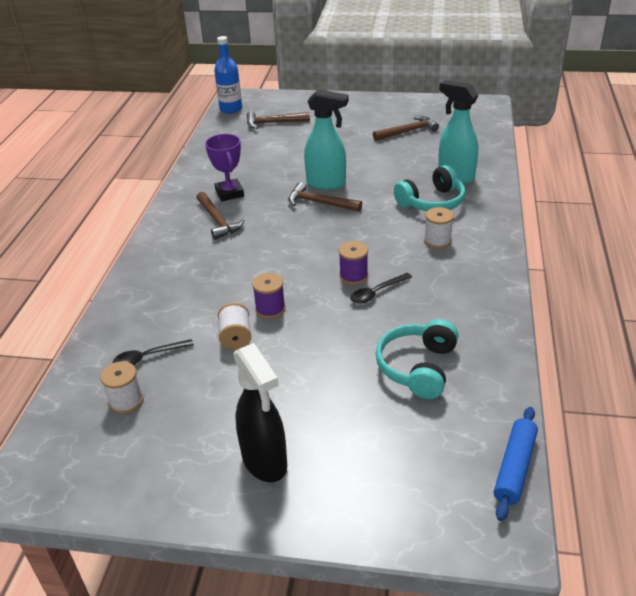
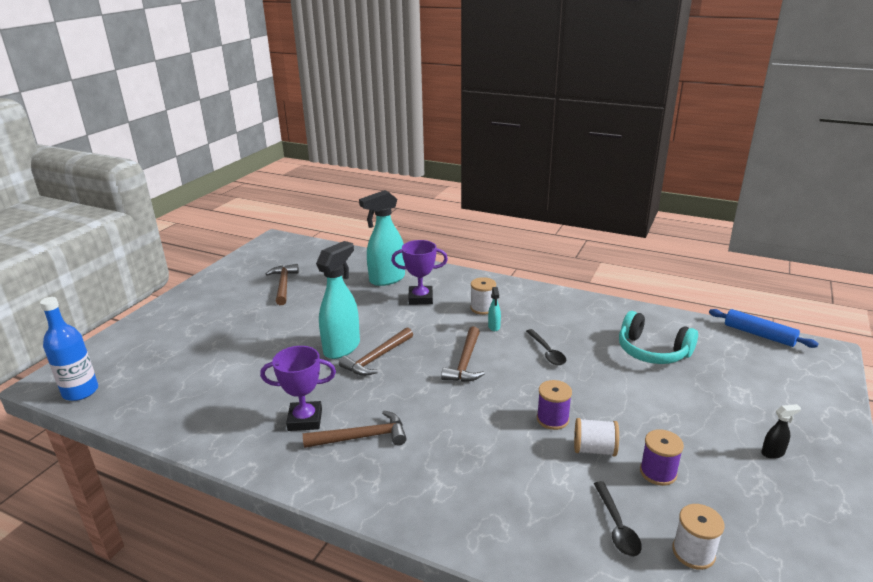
camera: 75 degrees left, 10 degrees down
black spray bottle [233,343,287,482] -> black spray bottle [761,404,801,459], size x0.42
brown hammer [247,111,310,129] -> brown hammer moved to [441,326,485,382]
purple spool [339,241,368,285] -> purple spool moved to [640,429,684,486]
turquoise headphones [394,165,465,211] -> purple trophy [391,240,448,305]
none -> turquoise spray bottle [488,287,501,331]

